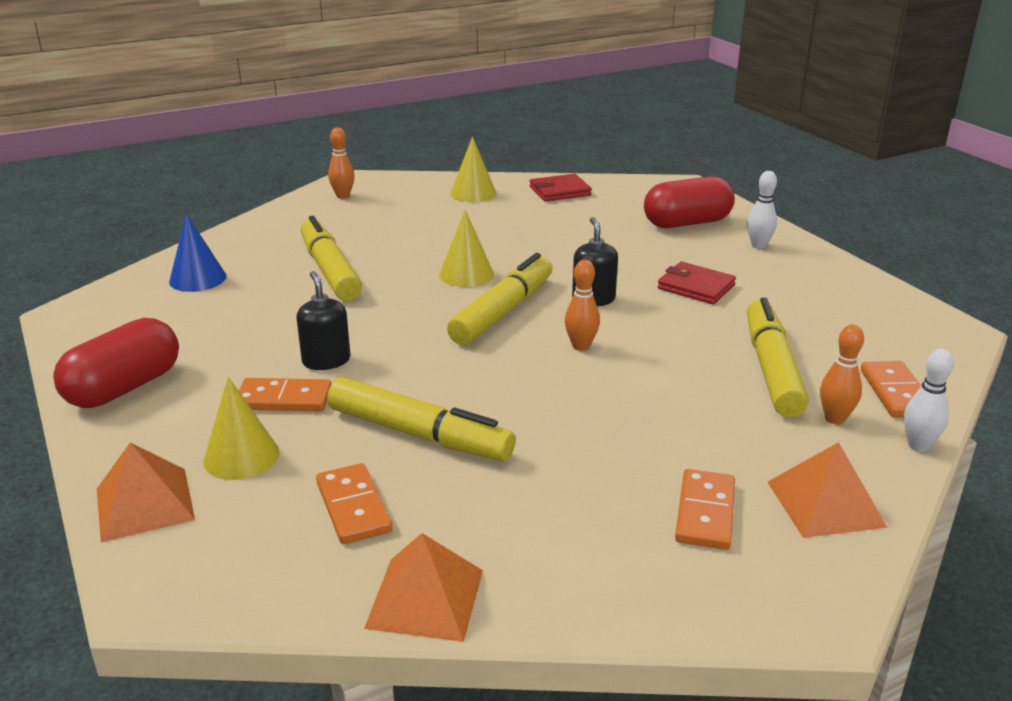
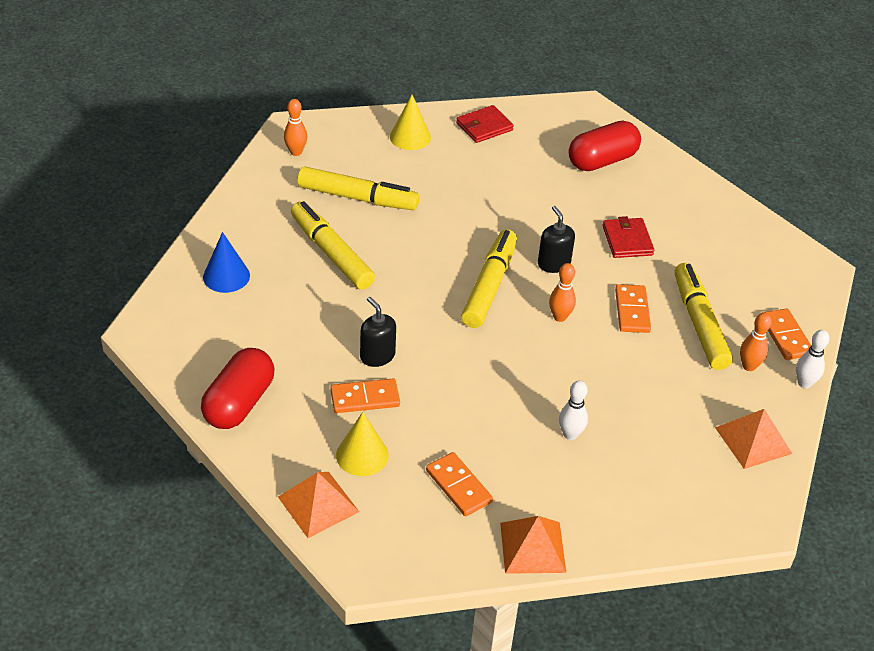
camera: 15 degrees left, 15 degrees up
yellow marker [327,377,516,461] -> yellow marker moved to [297,167,420,210]
yellow cone [439,210,494,287] -> none
red wallet [657,262,736,304] -> red wallet turned 60 degrees clockwise [603,216,654,258]
orange domino [675,469,735,550] -> orange domino moved to [615,284,651,333]
white bowling pin [747,171,777,249] -> white bowling pin moved to [559,380,588,440]

